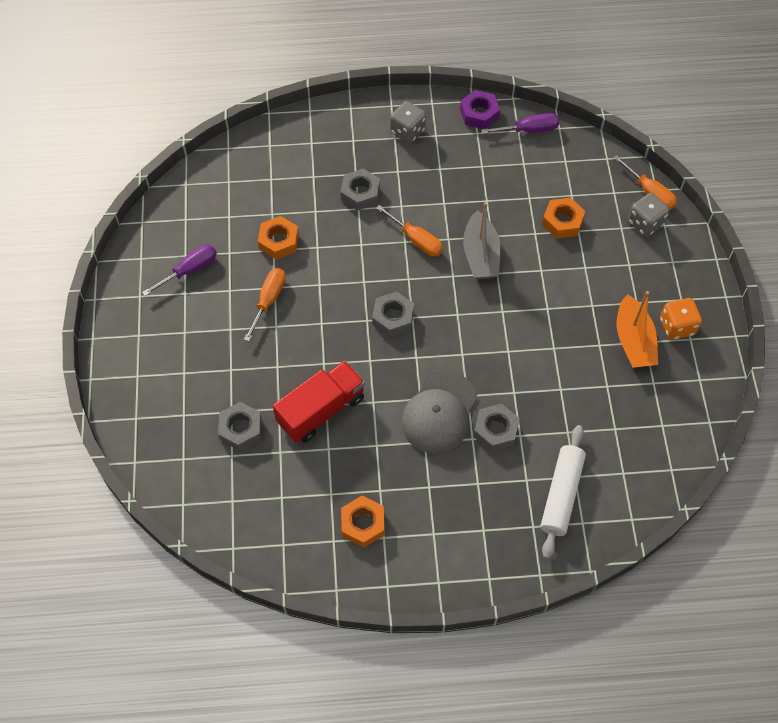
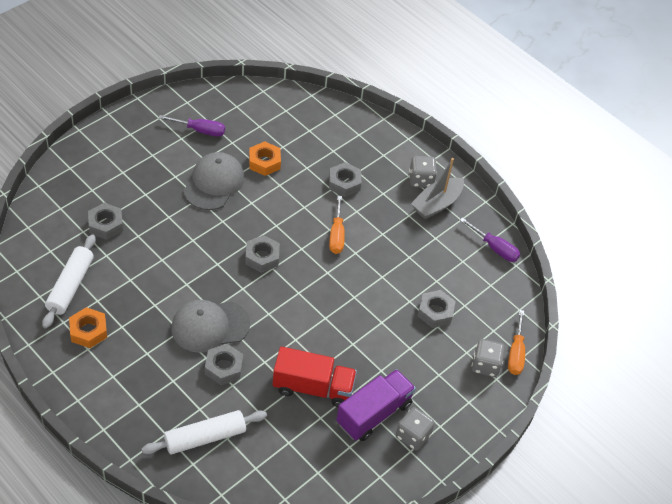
camera: 45 degrees right, 10 degrees down
orange screwdriver [244,268,286,341] -> grey cap [184,152,245,210]
red truck [273,361,365,443] -> red truck moved to [273,347,357,407]
purple nut [460,90,500,129] -> none
grey boat [463,202,501,279] -> grey boat moved to [411,158,464,219]
orange nut [542,198,585,239] -> grey nut [418,290,456,328]
orange boat [617,291,658,368] -> purple truck [336,369,416,441]
orange dice [660,298,702,340] -> grey dice [396,407,435,451]
none -> white rolling pin [42,234,96,329]

